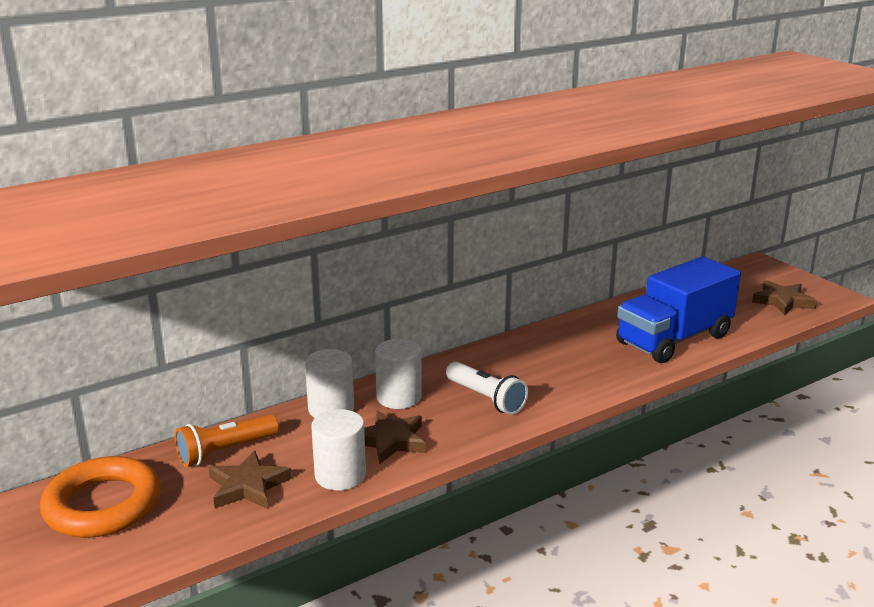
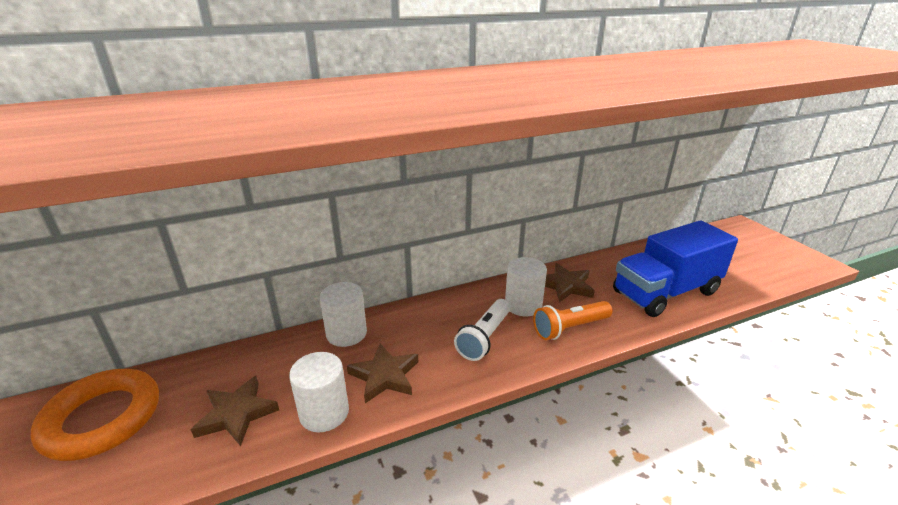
camera: 10 degrees right, 5 degrees up
orange flashlight [175,414,279,467] -> orange flashlight moved to [533,301,612,340]
white cylinder [375,339,422,409] -> white cylinder moved to [505,257,547,316]
white flashlight [446,361,528,415] -> white flashlight turned 60 degrees clockwise [454,299,510,361]
brown star [752,280,817,315] -> brown star moved to [545,263,595,302]

